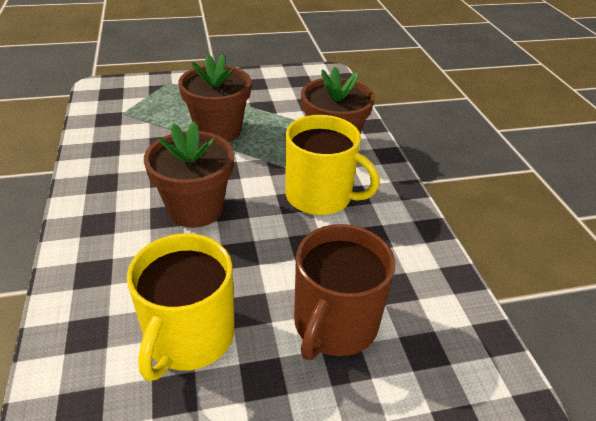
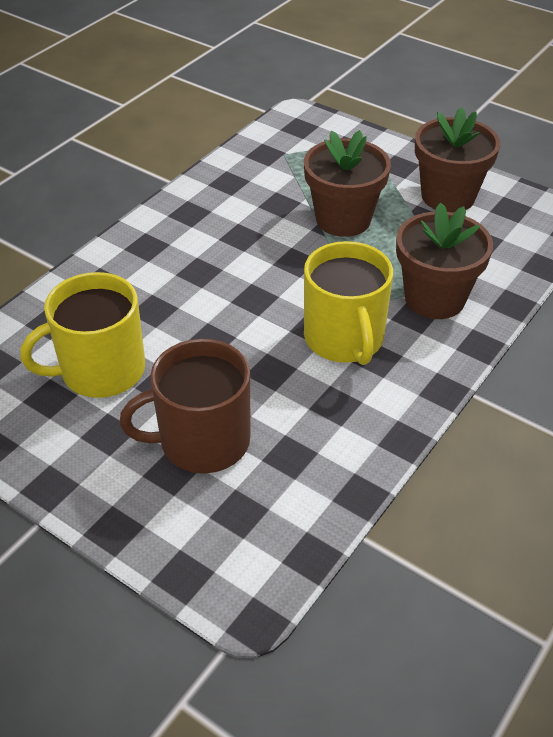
camera: 50 degrees right, 5 degrees up
brown flower pot [144,121,234,228] -> brown flower pot moved to [415,107,500,213]

